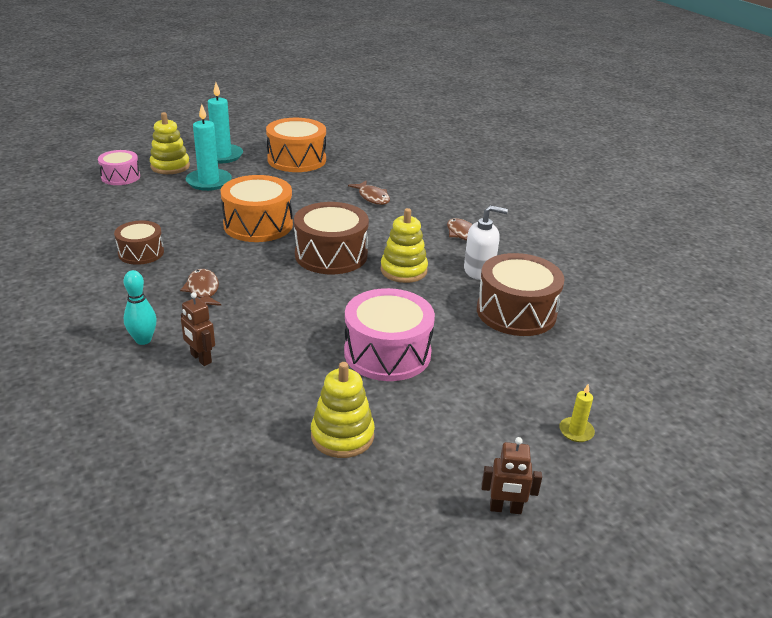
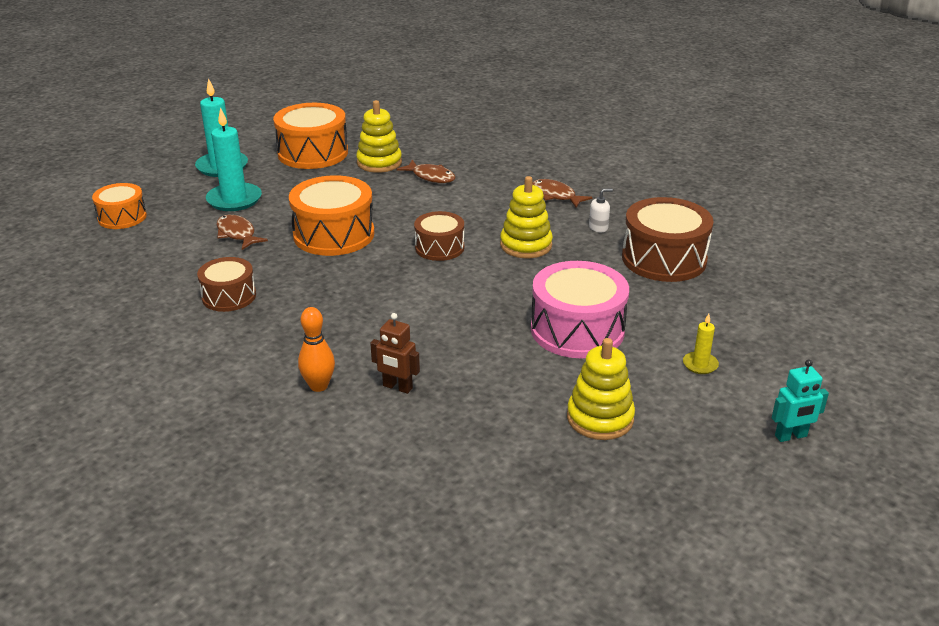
camera: 20 degrees left, 0 degrees up
pink drum [98,150,140,185] -> orange drum [92,183,147,229]
turquoise bowling pin [124,270,157,345] -> orange bowling pin [298,307,335,392]
yellow stacking toy [150,112,190,174] -> yellow stacking toy moved to [356,100,402,173]
brown fish [180,269,221,306] -> brown fish moved to [216,215,268,250]
brown drum [294,202,369,274] -> brown drum [414,211,464,261], size x0.60
white soap dispenser [464,205,508,280] -> white soap dispenser [589,189,613,232], size x0.55
brown robot [482,437,542,514] -> turquoise robot [772,359,829,442]
yellow candle [559,384,595,442] -> yellow candle moved to [683,314,719,374]

